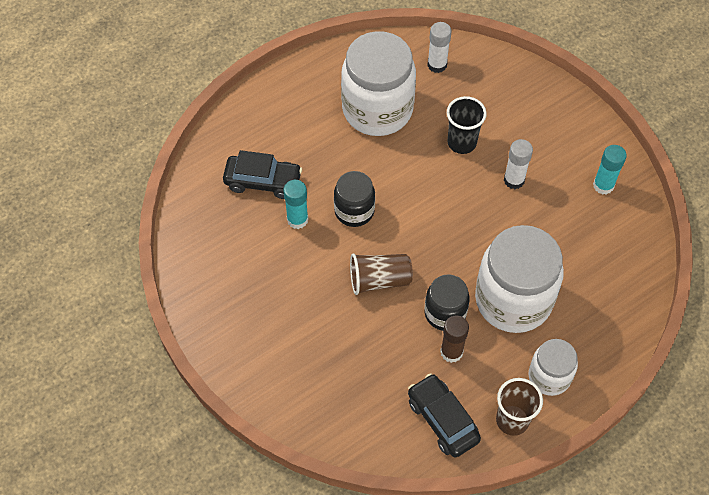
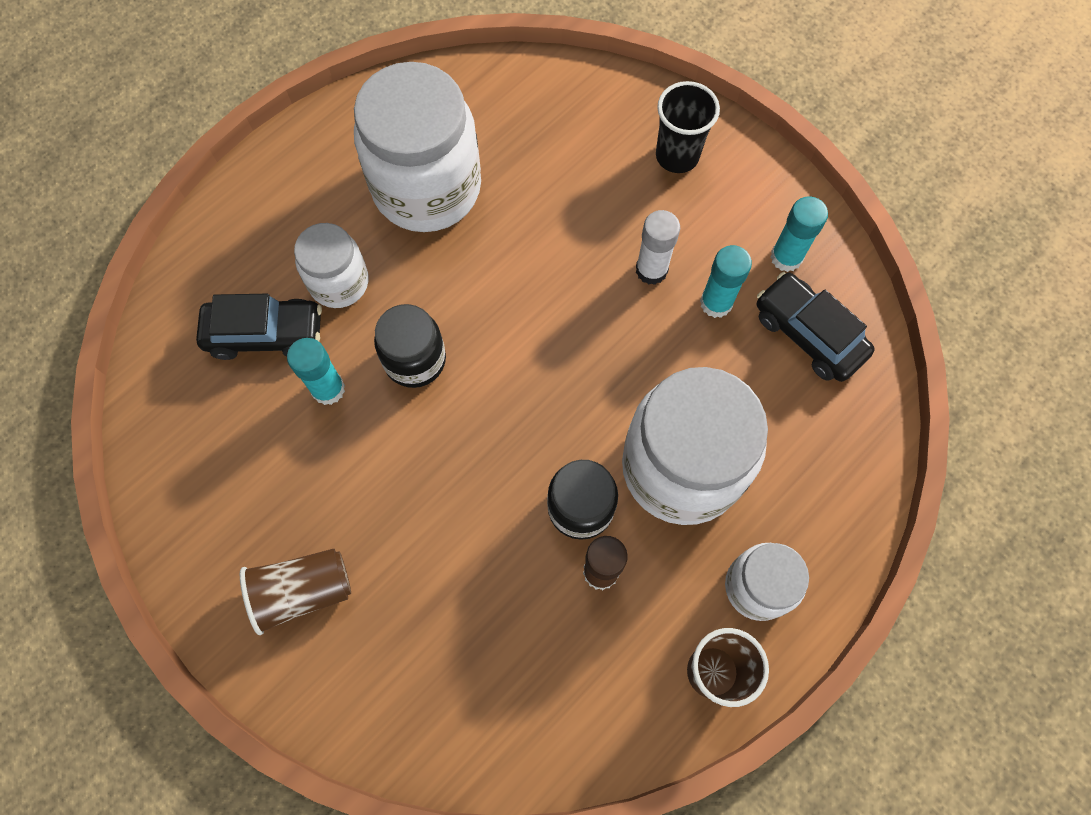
camera: 10 degrees left, 10 degrees up
brown cup [350,253,413,295] -> brown cup moved to [240,549,351,635]
black car [408,373,481,457] -> black car moved to [757,272,875,382]
white glue stick [427,22,452,73] -> none
black cup [447,96,487,154] -> black cup moved to [656,81,720,173]
none -> white jar [294,223,369,308]
none -> turquoise glue stick [700,245,752,318]

